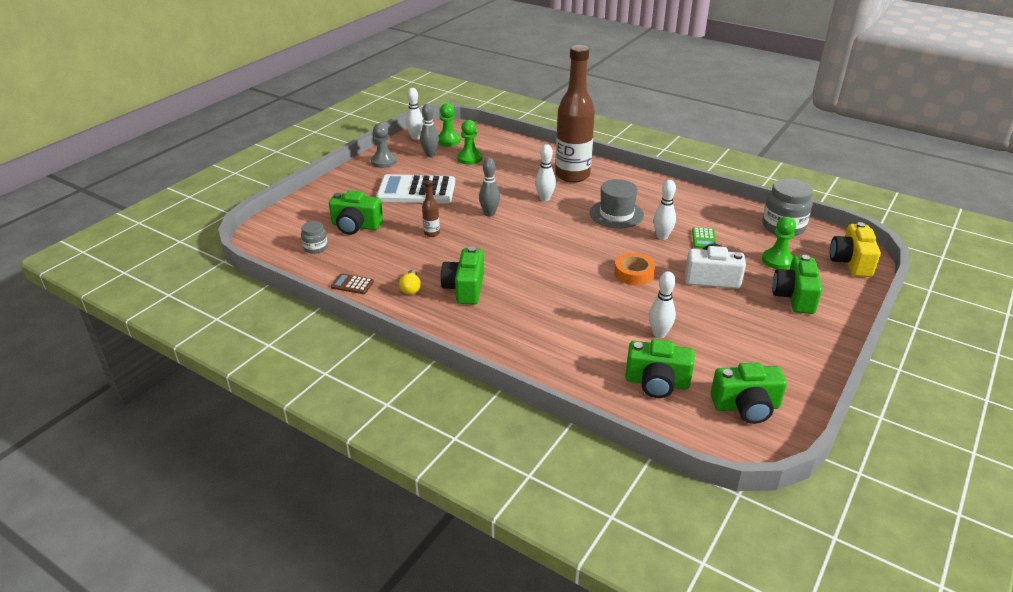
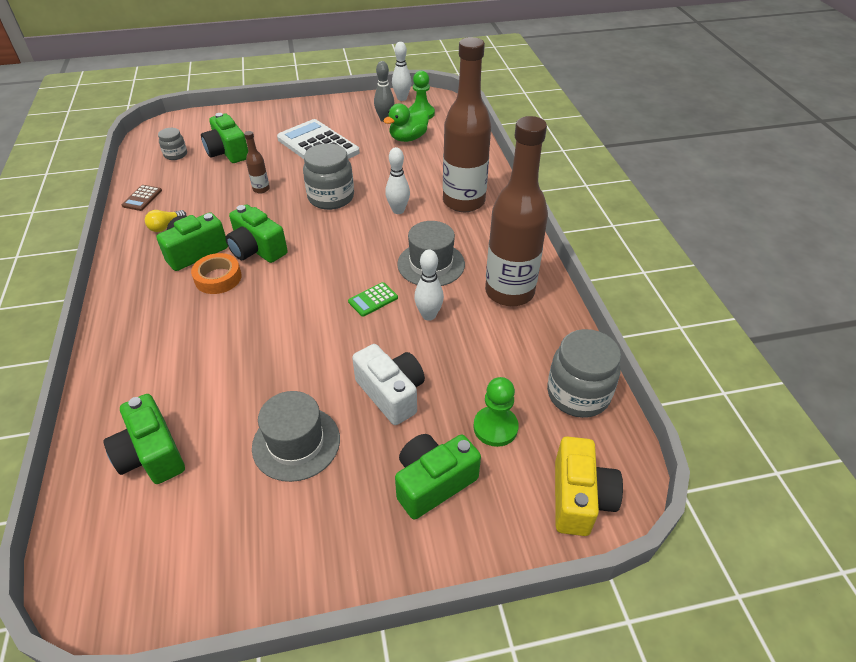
camera: 45 degrees right, 10 degrees up
brown calculator [331,273,374,294] -> brown calculator turned 135 degrees counterclockwise [122,185,162,211]
grey pawn [371,123,396,168] -> none
green pawn [457,120,482,165] -> green duck [383,104,429,142]
grey bowling pin [479,158,500,217] -> grey jar [303,143,354,210]
orange tape [614,253,656,285] -> orange tape moved to [191,253,242,294]
white bowling pin [649,271,676,338] -> none
green calculator [692,227,716,248] -> green calculator moved to [348,282,398,317]
green camera [711,363,787,424] -> green camera moved to [226,204,288,263]
yellow camera [830,222,881,277] -> yellow camera turned 135 degrees clockwise [555,436,623,536]
none -> grey hat [252,391,340,482]
none -> brown bottle [485,116,548,306]

